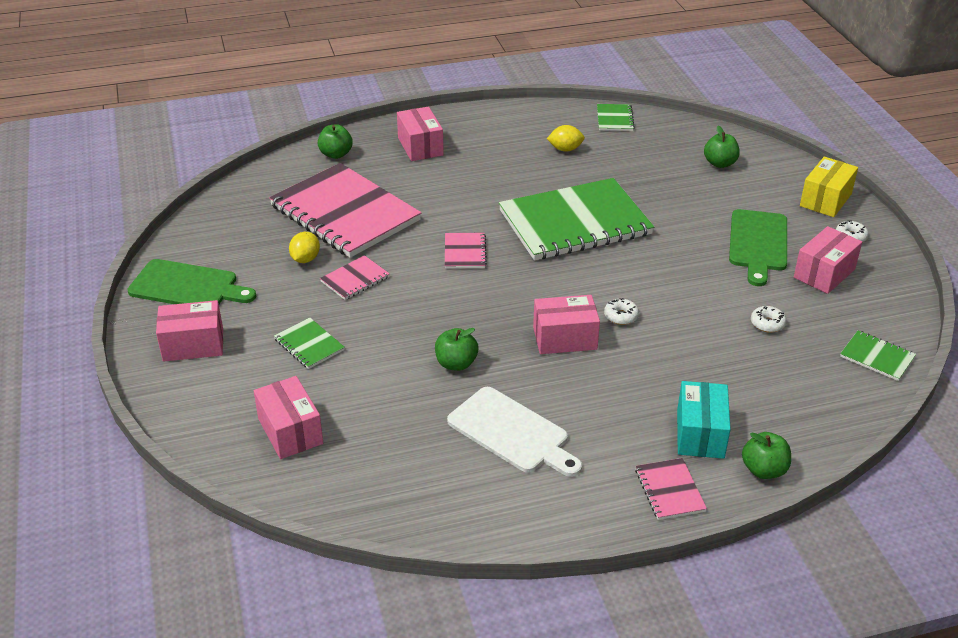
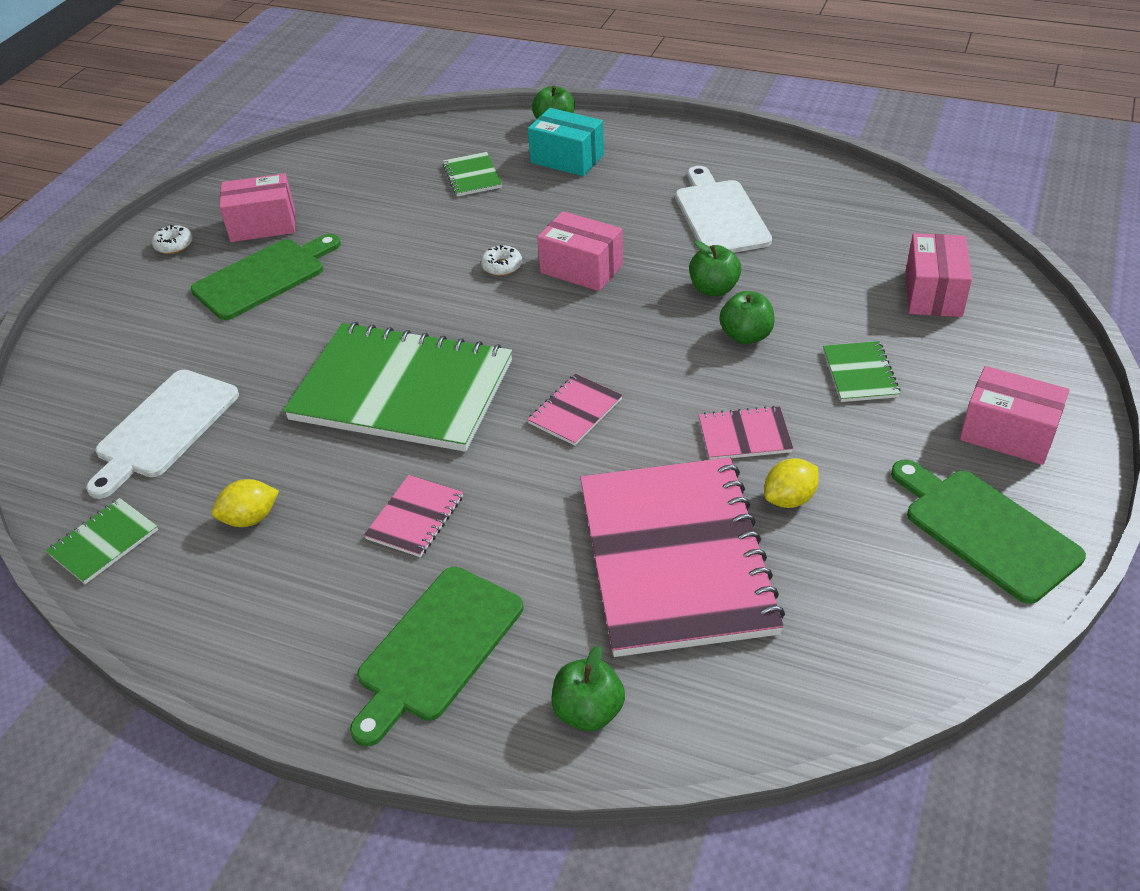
camera: 140 degrees left, 5 degrees up
pink box [397,107,444,161] -> green cutting board [350,567,523,747]
yellow lemon [547,125,585,152] -> yellow lemon turned 60 degrees counterclockwise [212,479,279,527]
pink notebook [635,458,707,520] -> pink notebook moved to [364,475,463,557]
turquoise box [677,381,731,459] -> turquoise box turned 75 degrees clockwise [528,108,604,176]
green apple [704,126,740,168] -> green apple moved to [719,291,775,344]
white donut [751,306,787,333] -> none
yellow box [800,157,858,217] -> none
green notebook [840,330,916,381] -> green notebook moved to [442,152,502,197]
none -> white cutting board [86,370,239,499]

